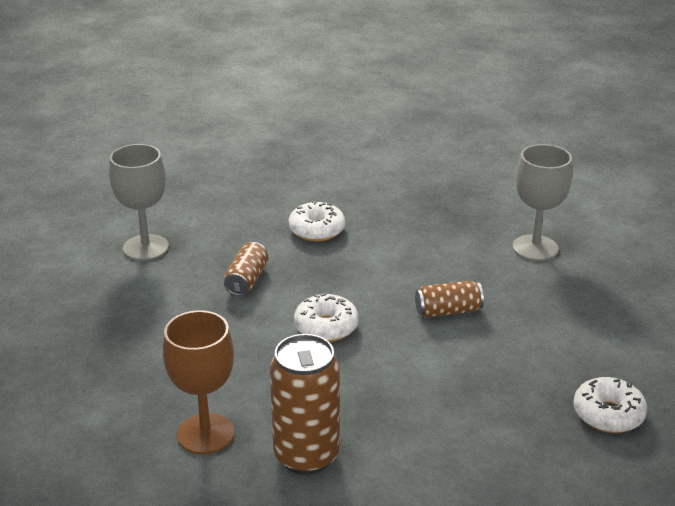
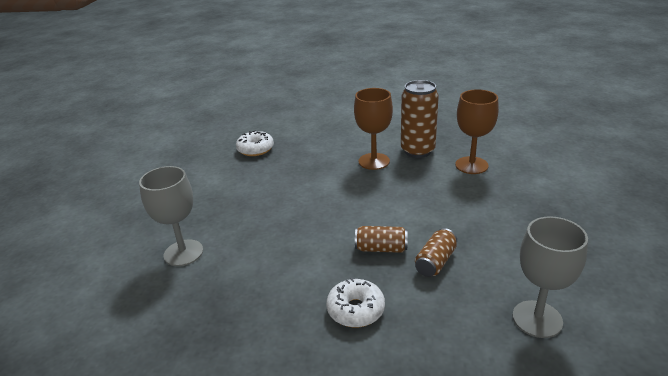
camera: 160 degrees left, 0 degrees up
white donut [294,293,358,342] -> none
brown can [415,281,484,317] -> brown can moved to [355,226,408,253]
none -> brown goblet [354,88,393,170]

